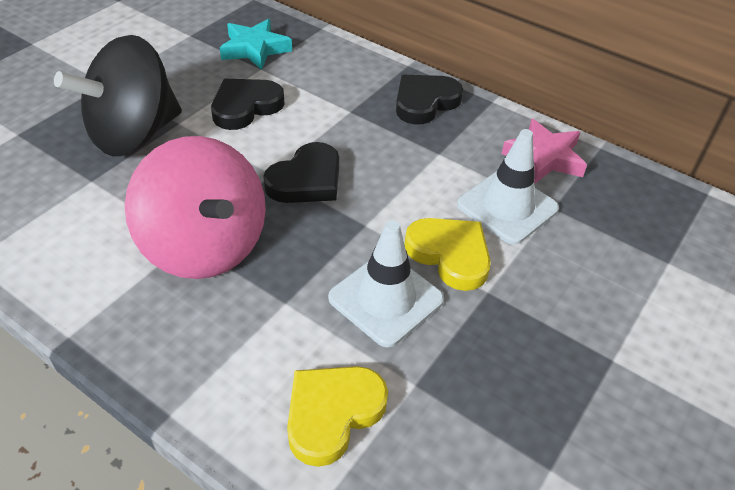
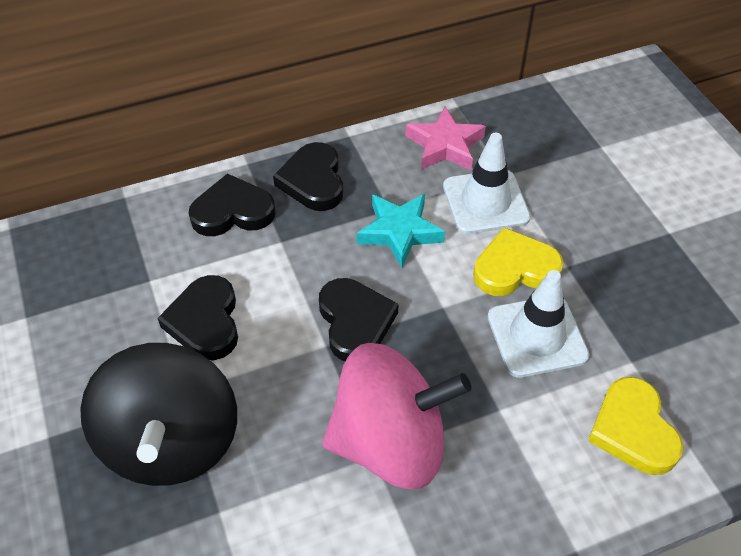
camera: 55 degrees left, 5 degrees up
turquoise star [220,19,292,70] -> turquoise star moved to [357,194,445,267]
none -> black heart [189,174,276,236]

